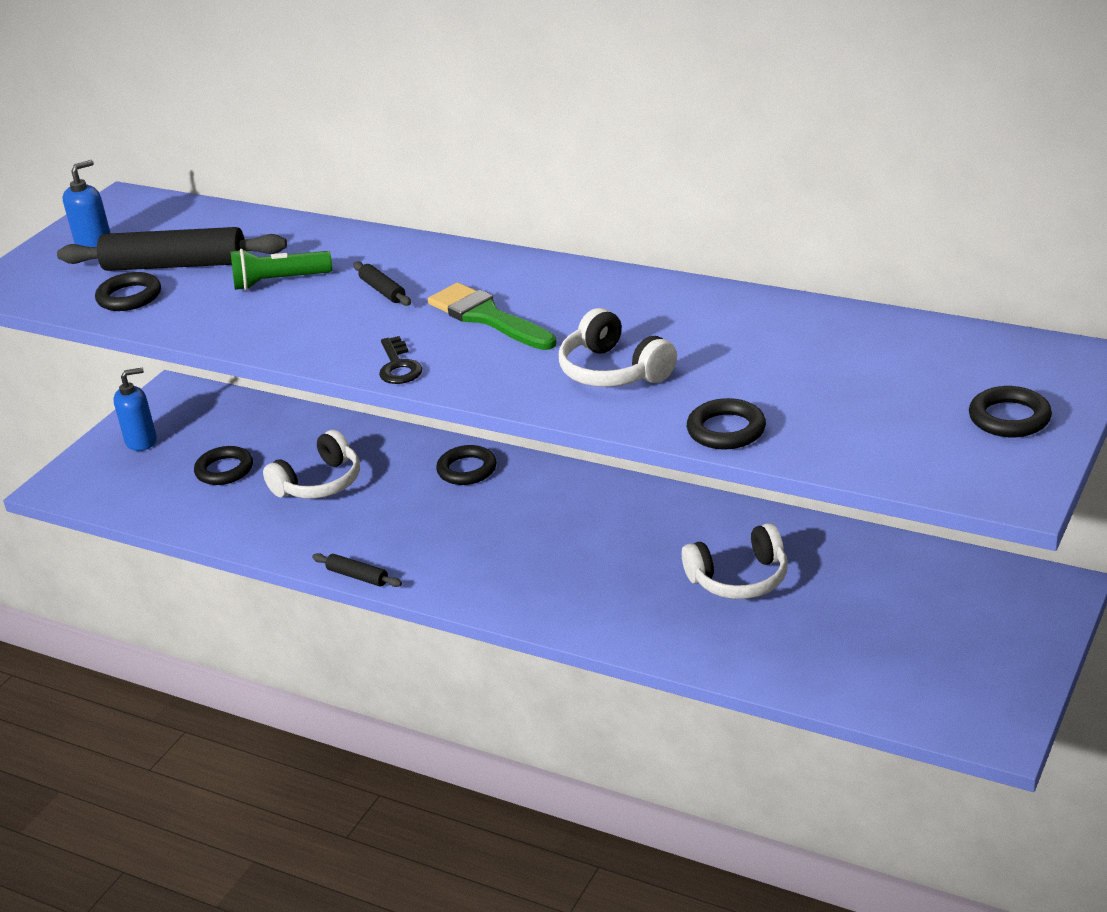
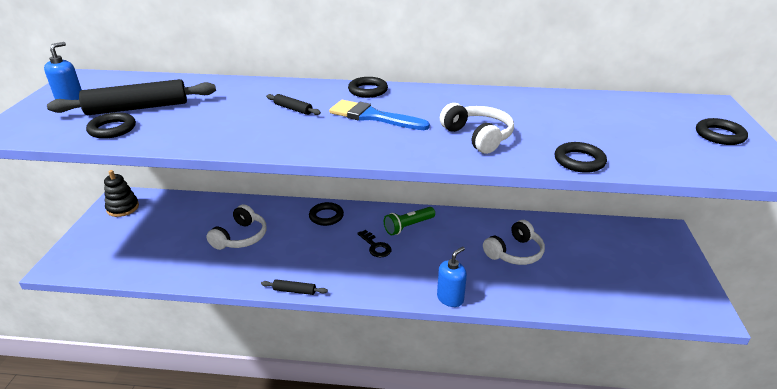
camera: 25 degrees left, 0 degrees up
blue soap dispenser [114,368,157,451] -> blue soap dispenser moved to [437,247,467,307]
black ring [194,446,253,485] -> black ring moved to [348,77,388,98]
green flashlight [230,249,332,290] -> green flashlight moved to [384,207,435,235]
black key [379,336,422,384] -> black key moved to [357,230,392,257]
green brush [428,283,557,350] -> blue brush [329,100,430,130]
white headphones [559,308,677,387] -> white headphones turned 150 degrees counterclockwise [440,103,514,154]
none -> black stacking toy [104,170,139,217]

